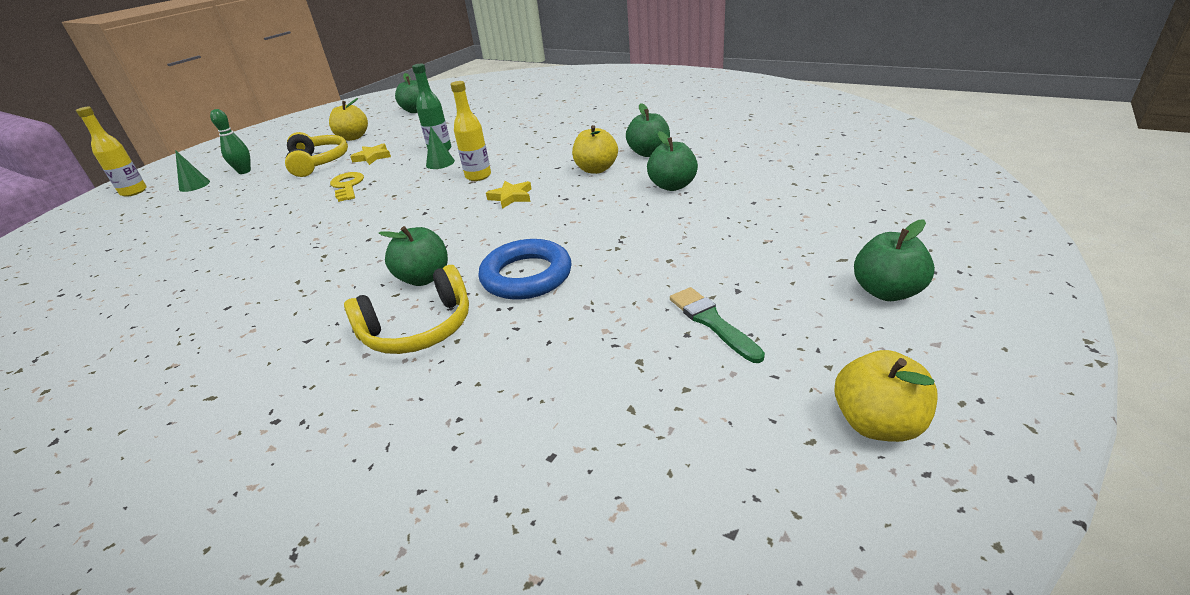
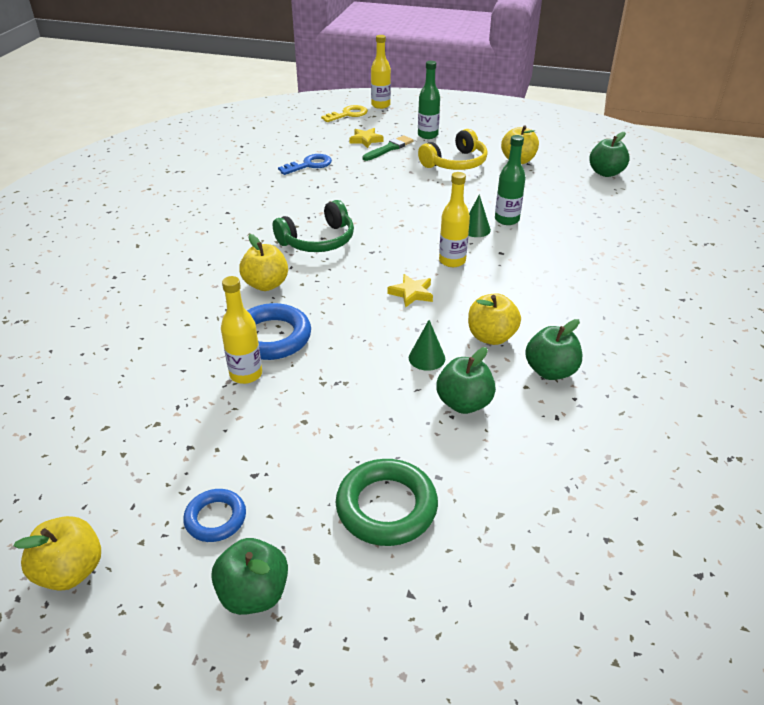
camera: 70 degrees right, 5 degrees up
green cone [175,150,210,192] -> green cone moved to [409,320,445,371]
green bowling pin [210,109,251,174] -> green bottle [418,61,440,139]
yellow key [330,172,364,202] -> yellow key moved to [321,105,368,122]
yellow headphones [344,265,469,354] -> none
yellow star [350,143,391,165] -> yellow star moved to [349,128,383,148]
green apple [379,226,448,286] -> yellow apple [239,234,288,291]
green brush [670,287,765,363] -> green brush moved to [363,135,413,161]
none -> blue ring [183,489,246,542]
none -> yellow bottle [221,276,262,384]
none -> green headphones [273,200,354,252]
none -> blue key [278,154,332,175]
none -> green ring [336,459,438,546]

